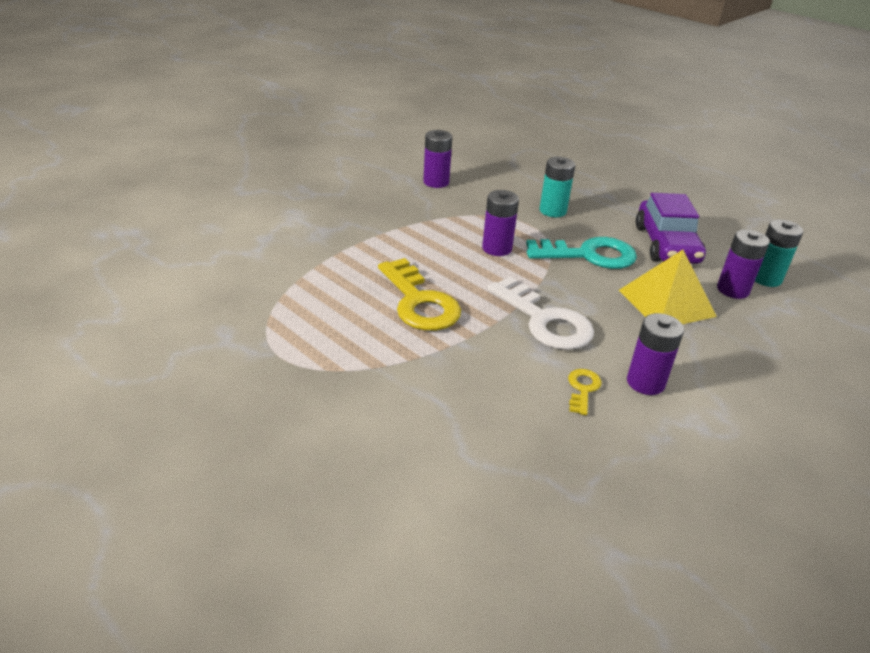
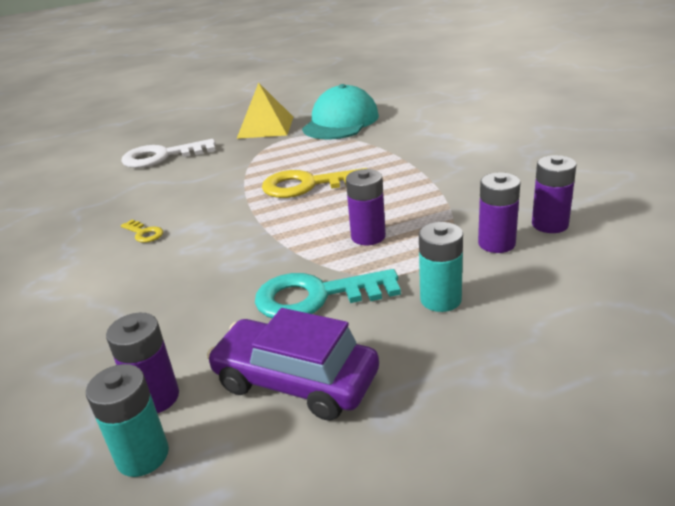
camera: 120 degrees right, 5 degrees down
white key [487,276,594,350] -> white key moved to [121,139,216,168]
turquoise key [526,237,637,269] -> turquoise key turned 60 degrees clockwise [255,269,401,318]
yellow pyramid [619,250,717,324] -> yellow pyramid moved to [237,83,293,139]
purple battery [627,313,684,395] -> purple battery moved to [478,172,520,253]
none -> turquoise cap [302,84,379,139]

